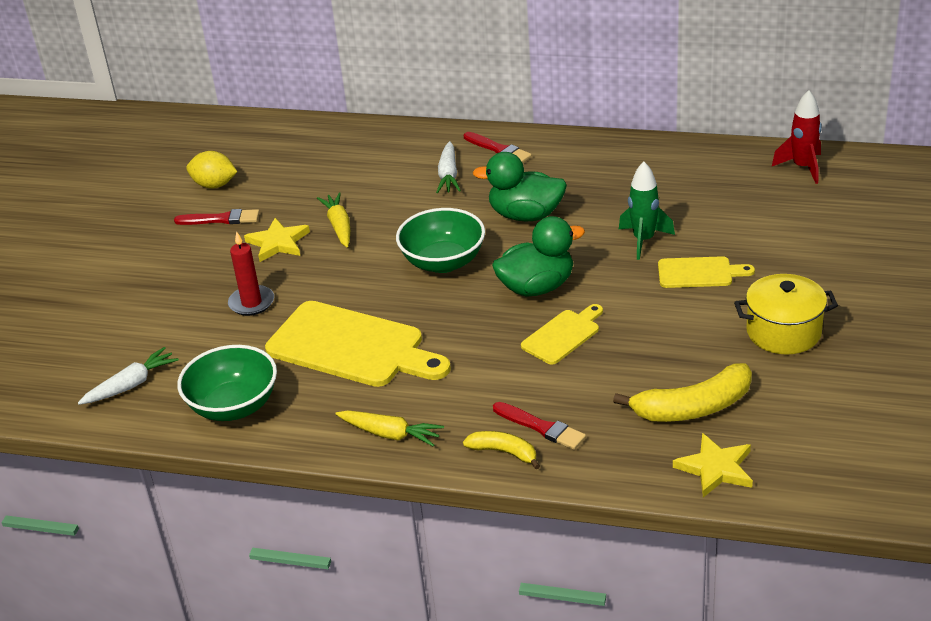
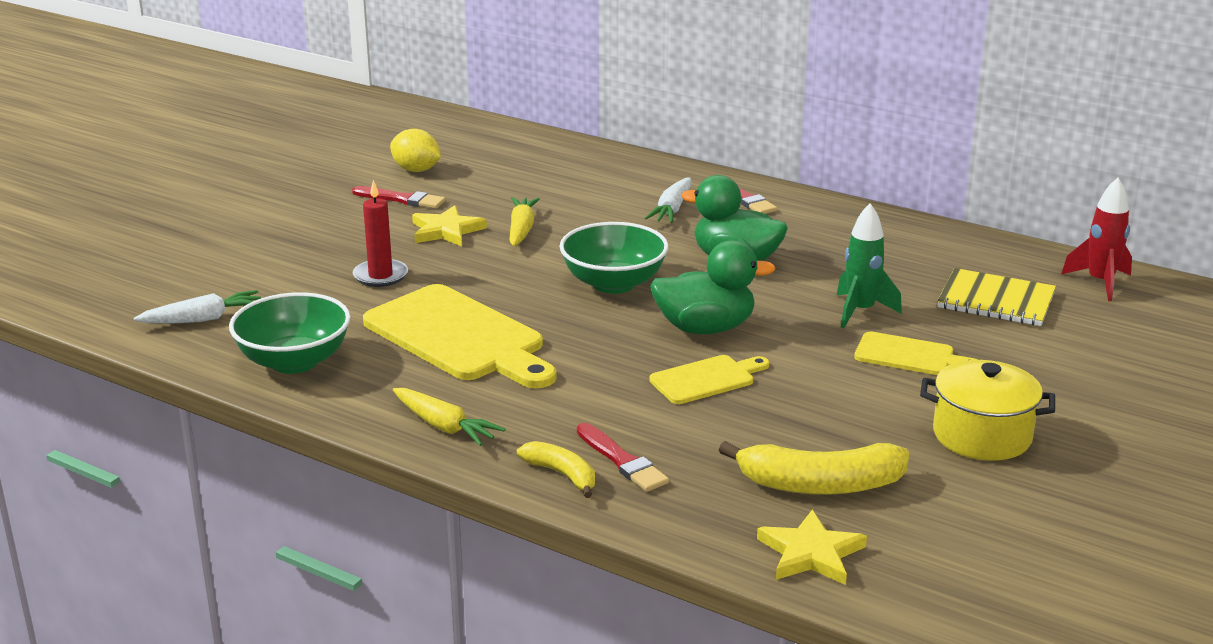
camera: 15 degrees right, 10 degrees down
none -> yellow notebook [937,268,1056,326]

